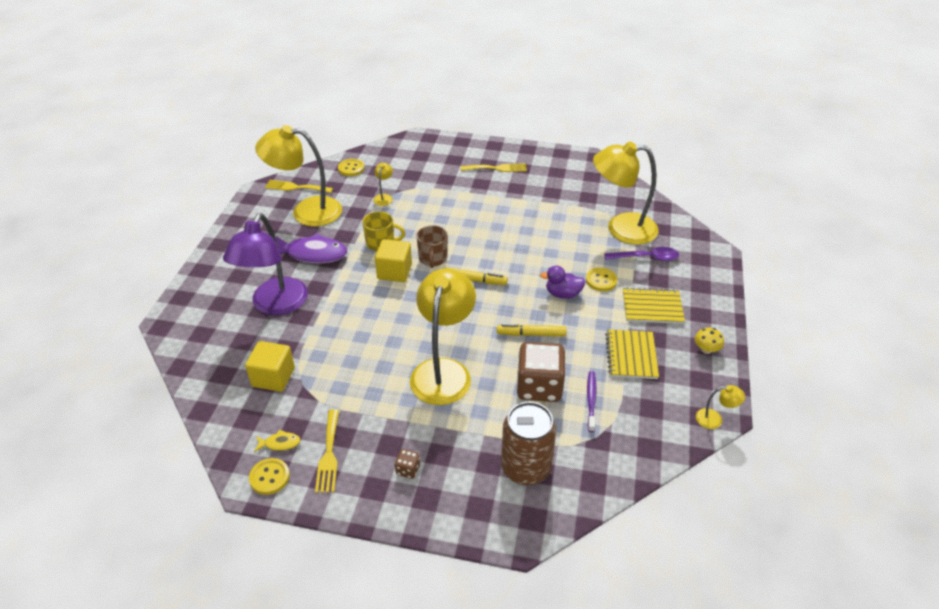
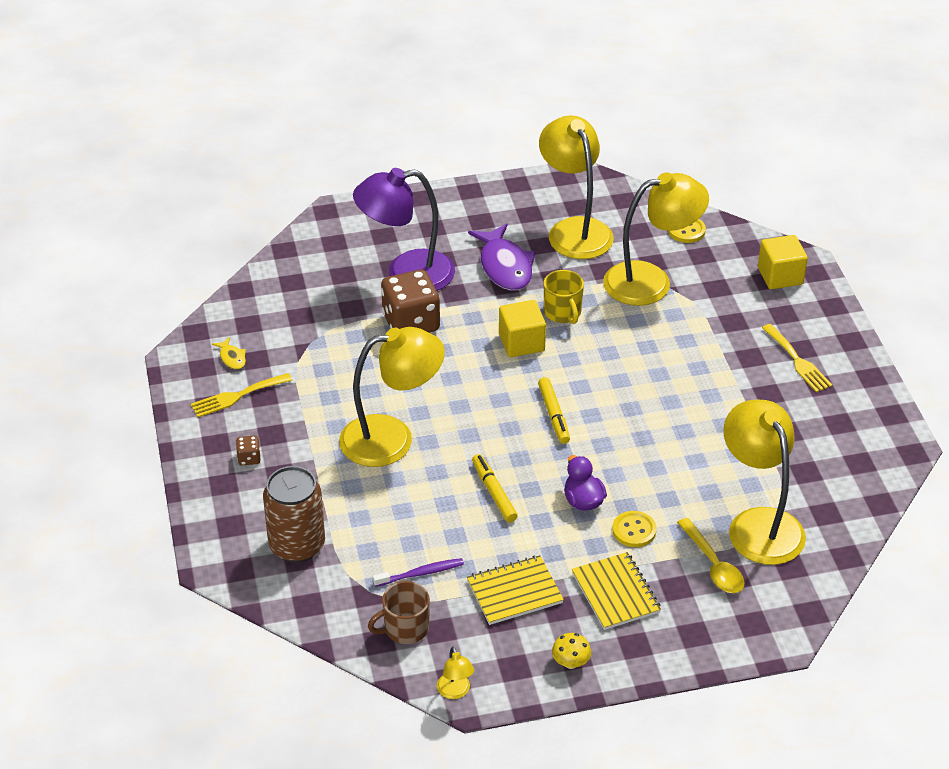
camera: 65 degrees right, 0 degrees up
yellow cube [245,341,295,392] -> yellow cube moved to [758,235,808,289]
yellow button [249,458,290,495] -> none
yellow fork [265,180,333,193] -> none
yellow lamp [373,163,393,206] -> yellow lamp [603,172,709,306], size x2.47
brown mug [416,225,448,268] -> brown mug moved to [368,581,430,644]
brown dice [516,342,566,402] -> brown dice moved to [381,270,440,333]
purple spoon [604,247,679,261] -> yellow spoon [677,518,744,593]

